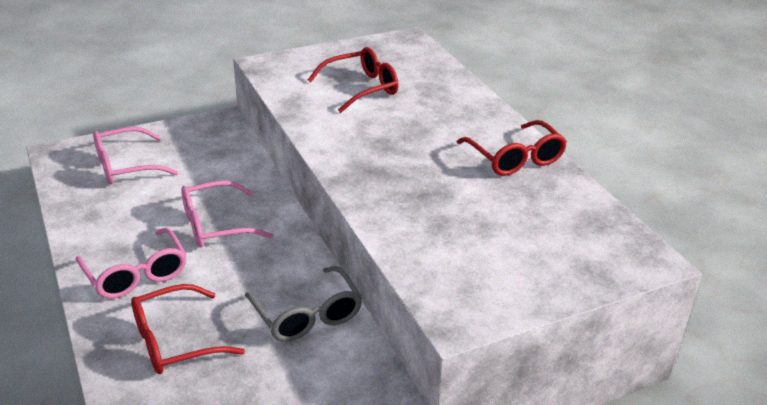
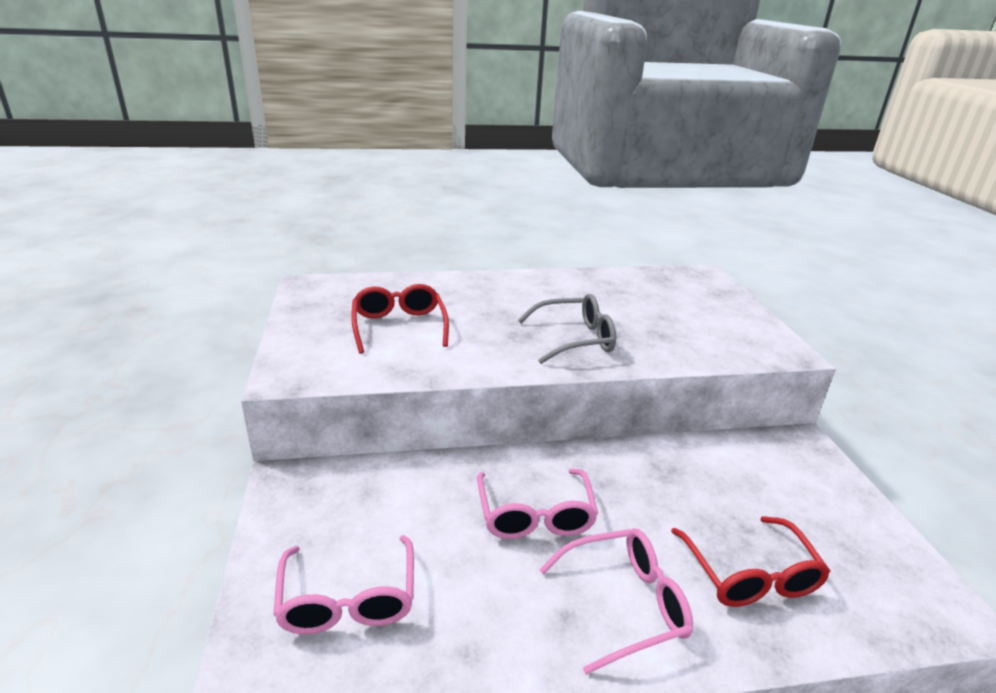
camera: 75 degrees left, 5 degrees down
grey glasses [245,266,362,342] -> grey glasses moved to [518,294,616,364]
red glasses [456,120,567,176] -> none

